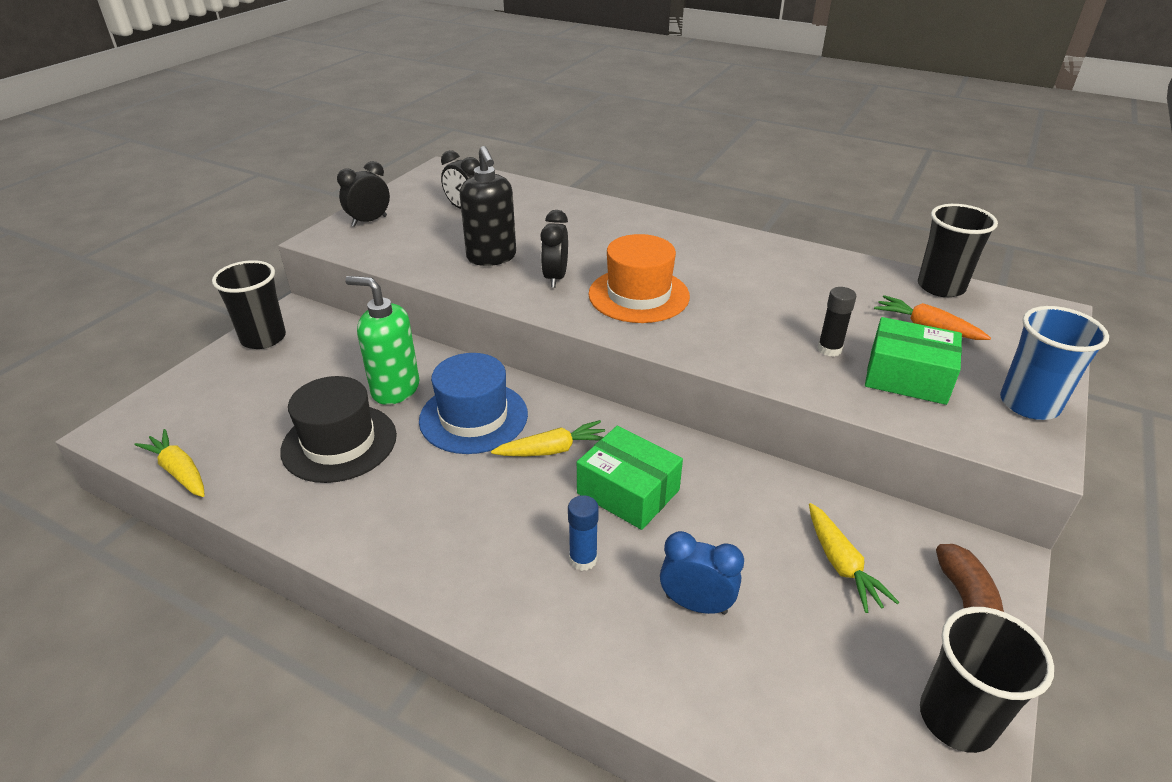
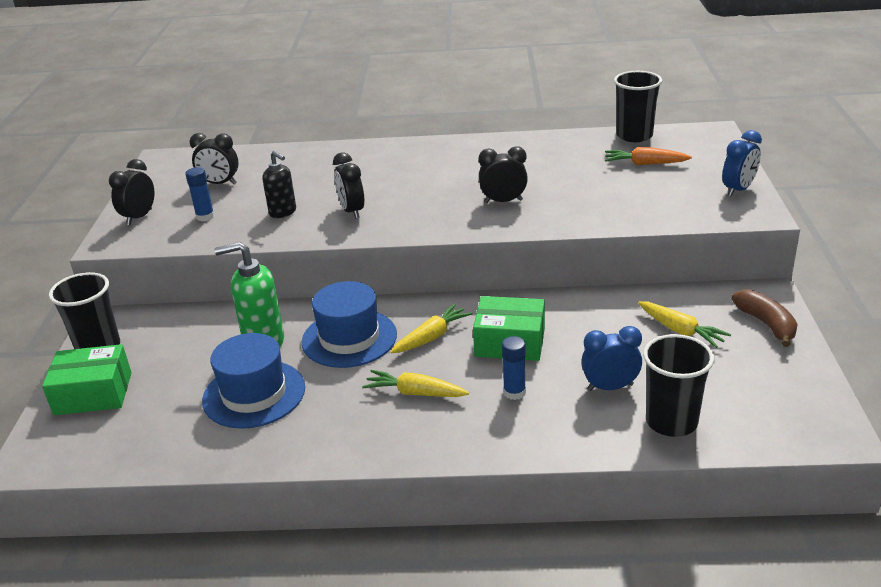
camera: 25 degrees left, 5 degrees down
yellow carrot [134,429,205,497] -> yellow carrot moved to [362,370,469,397]
black hat [280,376,397,483] -> blue hat [202,333,305,429]
black soap dispenser [460,146,516,266] -> black soap dispenser [262,151,296,218], size x0.65
orange hat [588,234,690,323] -> none
black glue stick [817,287,856,357] -> none
green box [865,317,962,405] -> green box moved to [42,344,132,415]
black cup [920,607,1054,753] -> black cup moved to [643,334,714,437]
blue cup [1000,306,1109,420] -> blue clock [722,130,762,197]
none -> blue glue stick [185,167,215,221]
none -> black clock [479,146,528,203]

